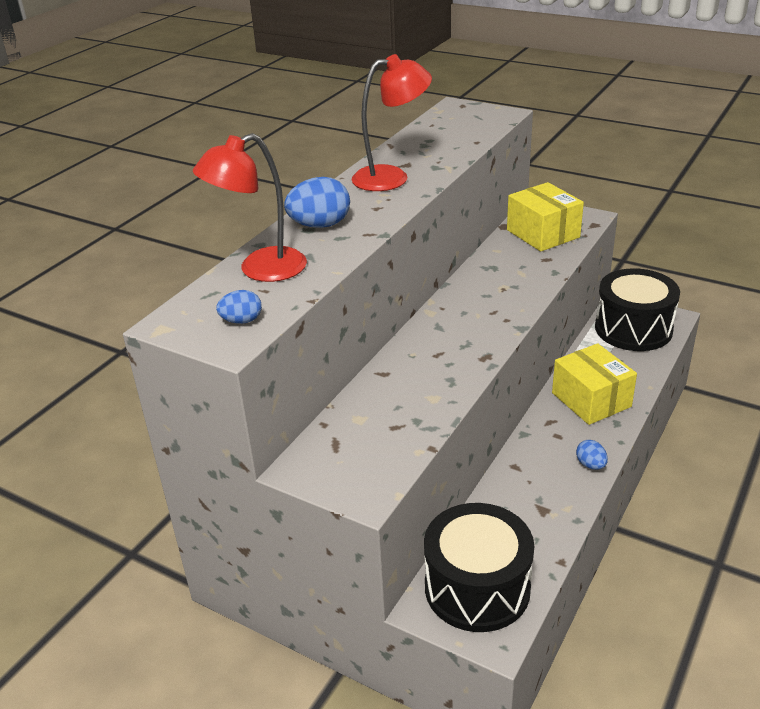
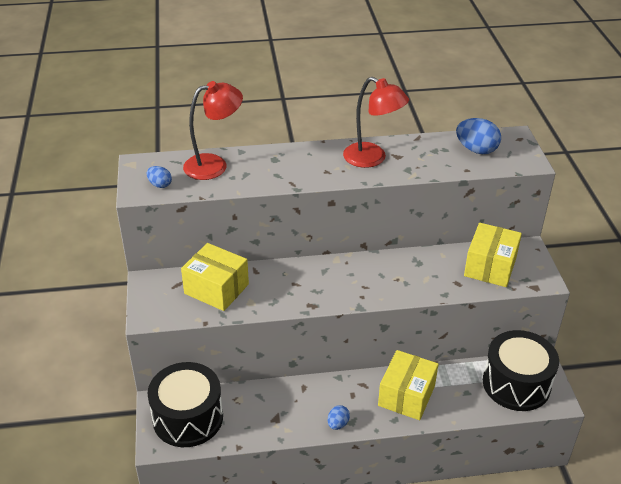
camera: 50 degrees right, 5 degrees up
red lamp [193,133,307,282] -> red lamp turned 135 degrees clockwise [183,81,243,180]
blue egg [284,177,350,228] -> blue egg moved to [456,118,501,154]
none -> yellow box [181,243,249,311]

